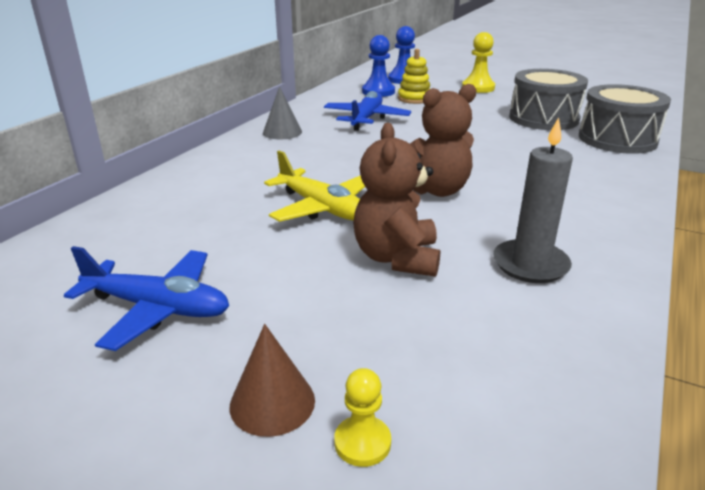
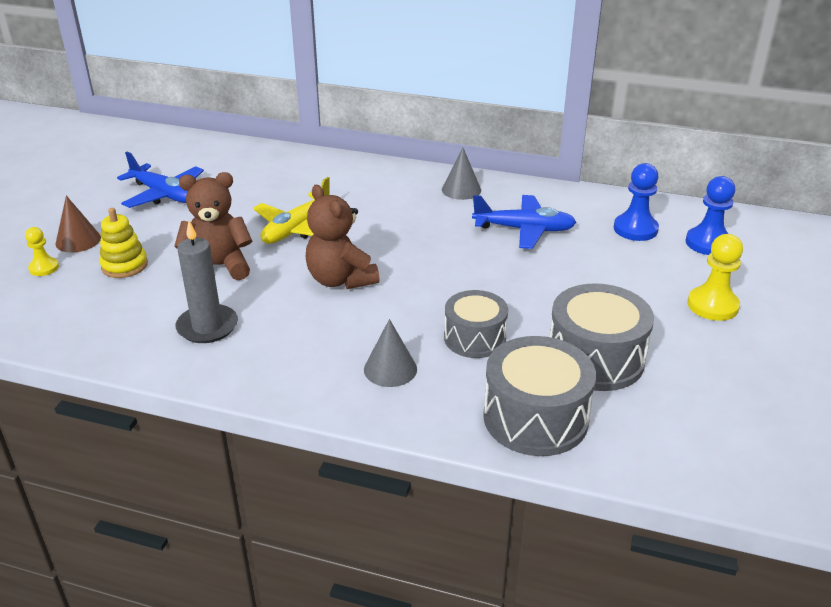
camera: 80 degrees right, 5 degrees up
blue plane [64,246,229,351] -> blue plane turned 60 degrees counterclockwise [117,152,204,208]
yellow stacking toy [398,49,430,104] -> yellow stacking toy moved to [100,208,148,278]
none -> grey cone [364,319,417,387]
none -> grey drum [444,290,508,358]

